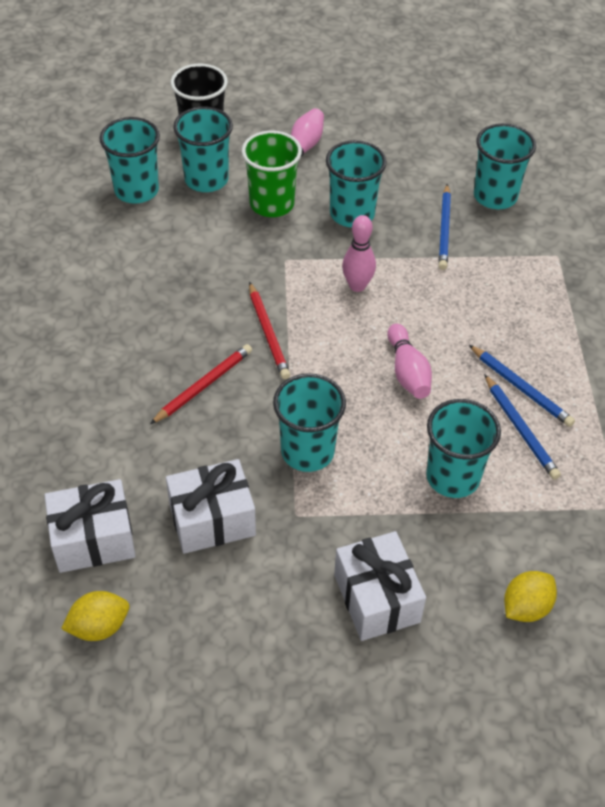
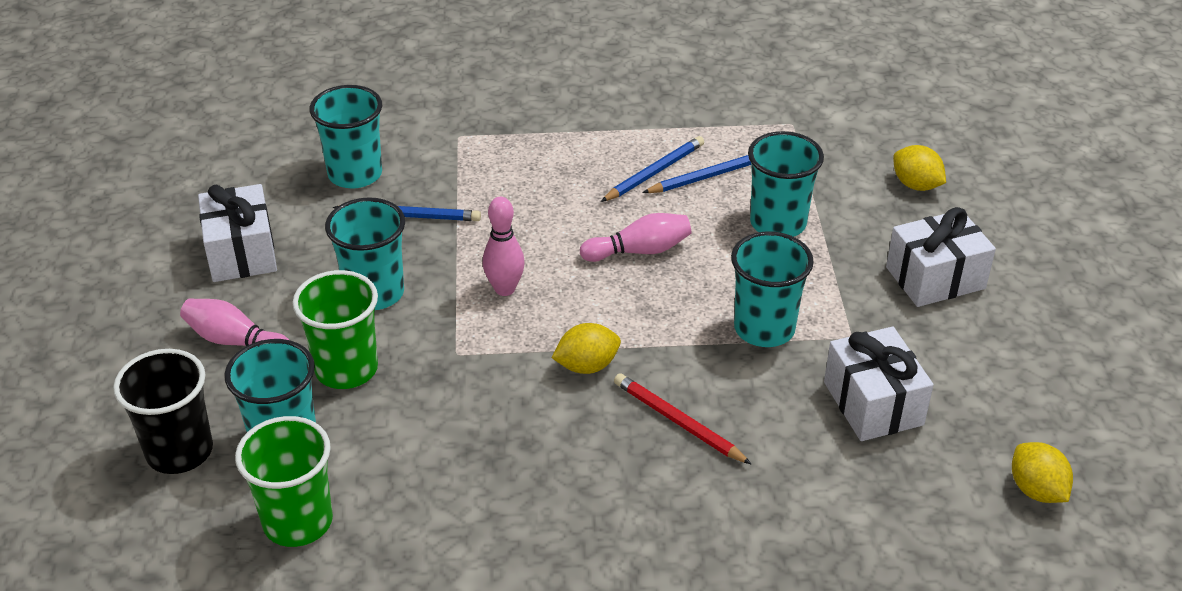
camera: 90 degrees left, 10 degrees down
white gift [44,479,135,573] -> white gift moved to [198,184,277,282]
turquoise cup [99,117,160,204] -> green cup [235,416,333,547]
red pencil [249,282,290,379] -> yellow lemon [552,323,621,374]

